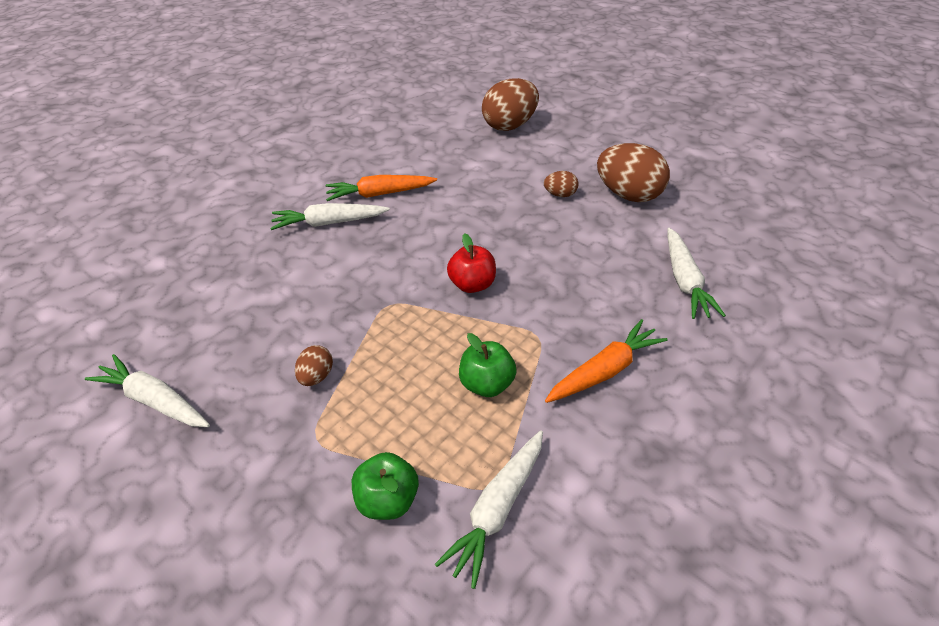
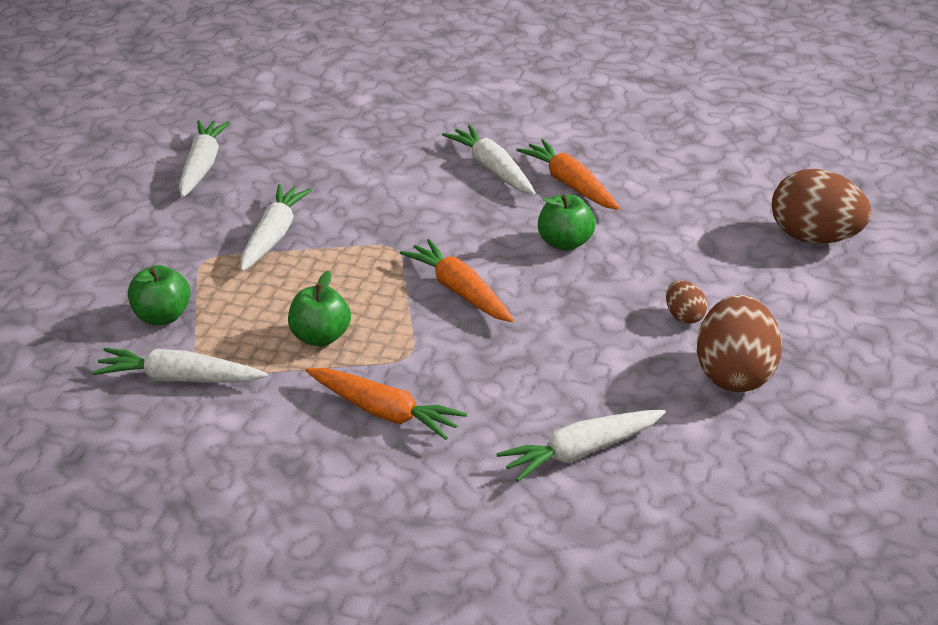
camera: 65 degrees right, 10 degrees down
brown egg [295,345,333,386] -> white carrot [240,184,312,271]
red apple [447,233,496,293] -> orange carrot [400,239,514,322]
none -> green apple [538,194,595,251]

